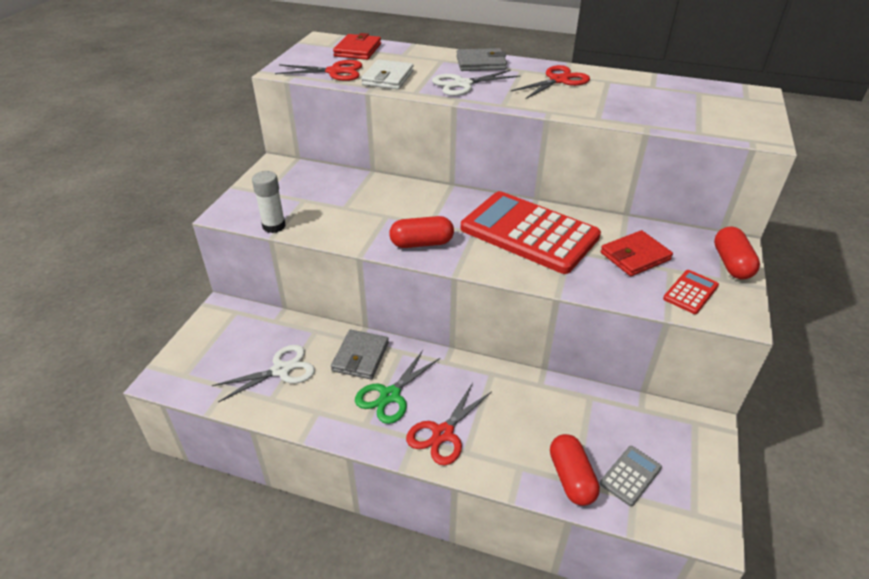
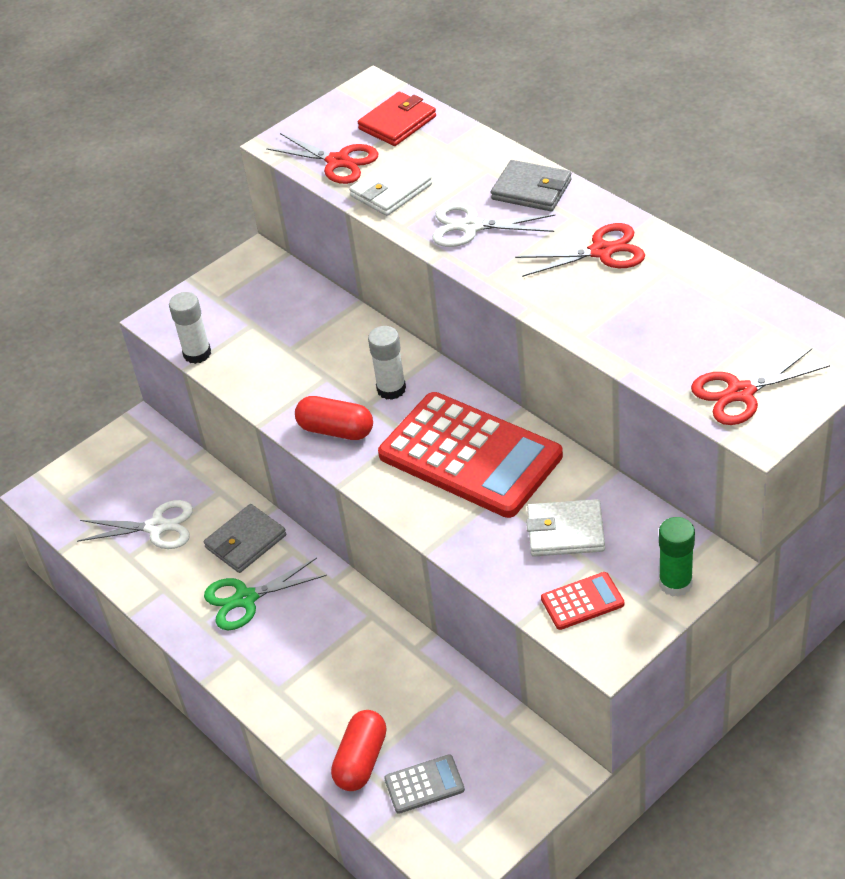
camera: 35 degrees right, 5 degrees up
red scissors [406,383,491,466] -> red scissors moved to [691,349,830,425]
red calculator [461,191,601,274] -> red calculator turned 150 degrees clockwise [378,392,563,518]
red wallet [601,230,673,276] -> white wallet [526,499,605,557]
red capsule [714,226,760,280] -> green glue stick [659,517,695,597]
none -> white glue stick [368,326,406,400]

